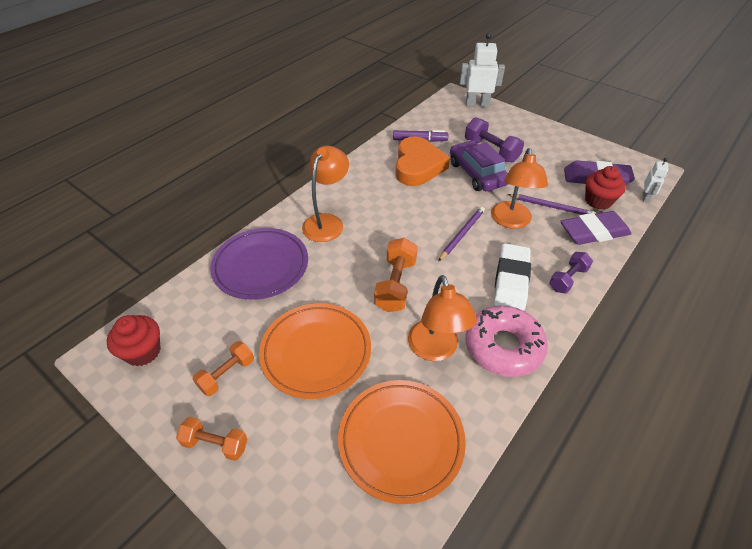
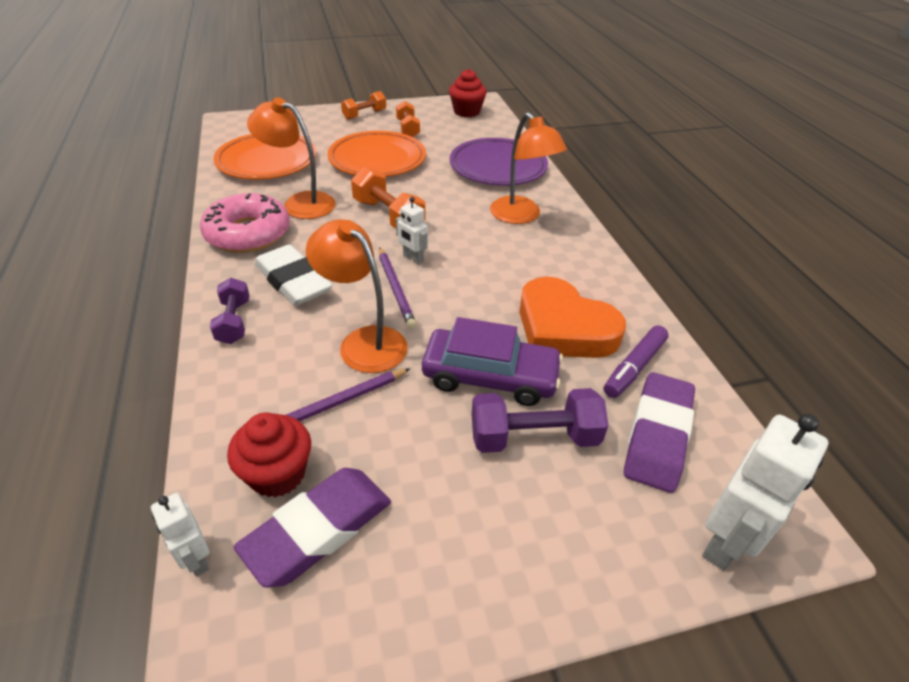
camera: 125 degrees right, 5 degrees down
purple eraser [560,211,632,245] -> purple eraser moved to [624,372,695,493]
none -> white robot [396,197,428,264]

